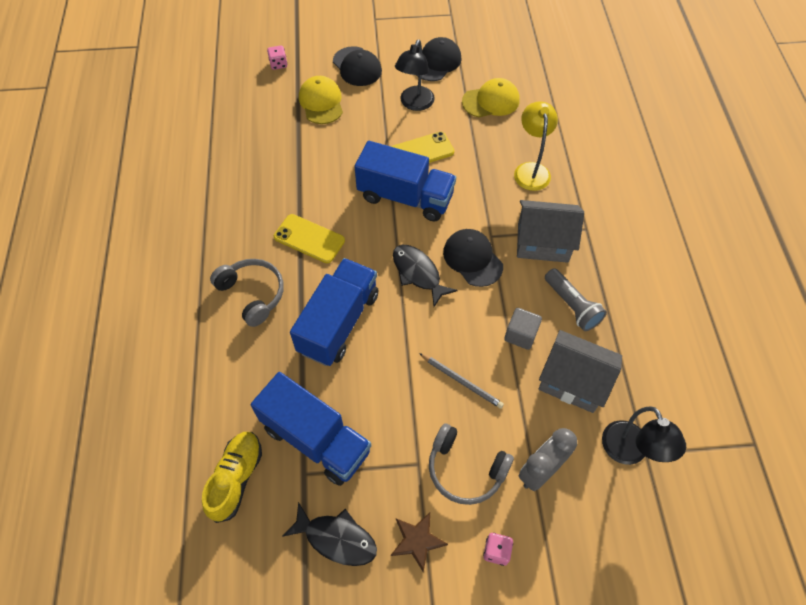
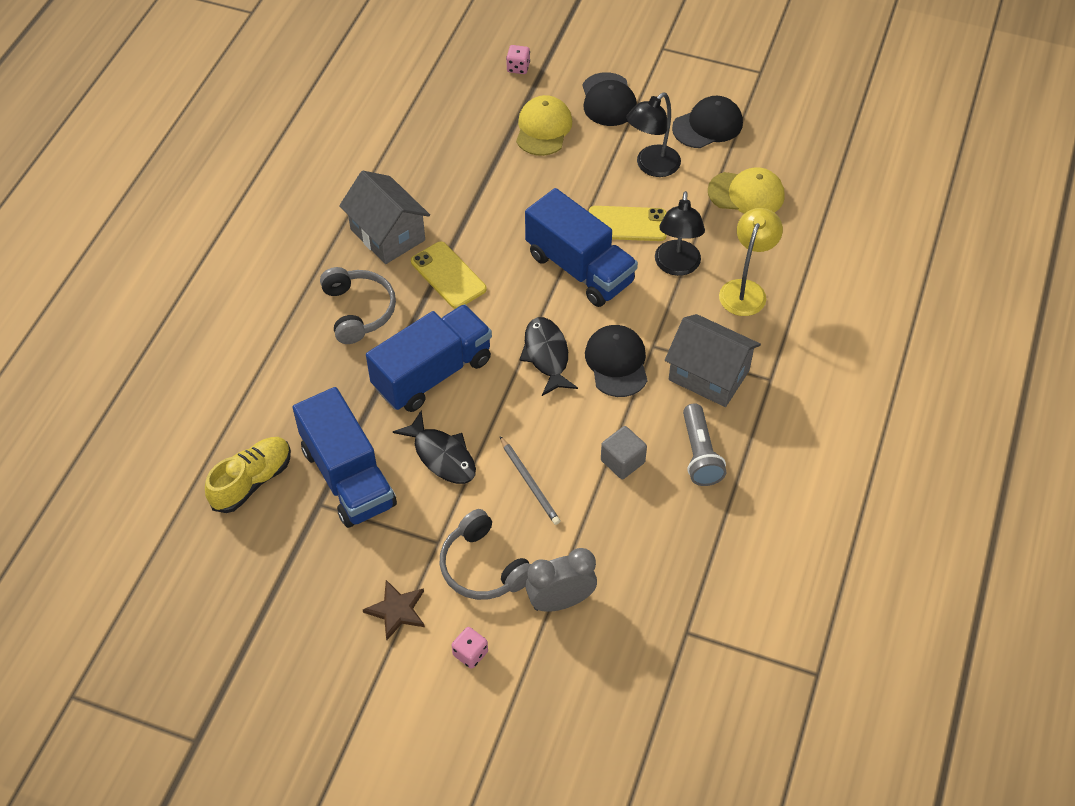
camera: 25 degrees right, 5 degrees down
black fish [282,502,377,566] -> black fish moved to [393,411,476,484]
grey house [538,330,622,413] -> grey house moved to [339,171,430,264]
black lamp [602,407,686,465] -> black lamp moved to [655,191,705,276]

